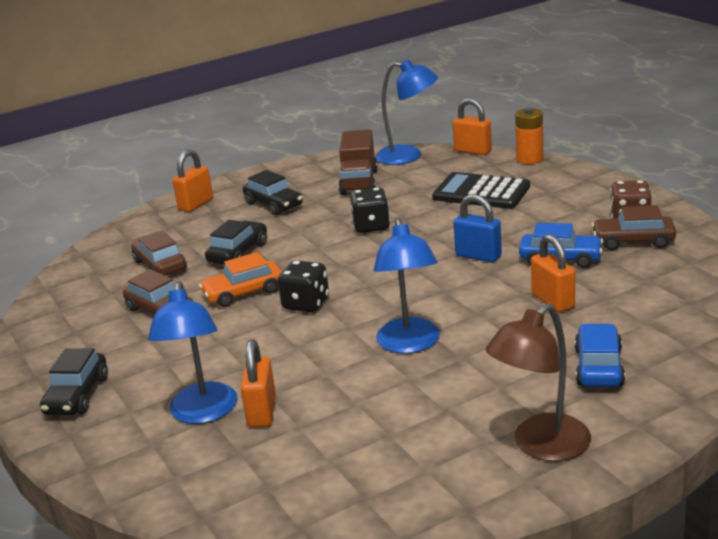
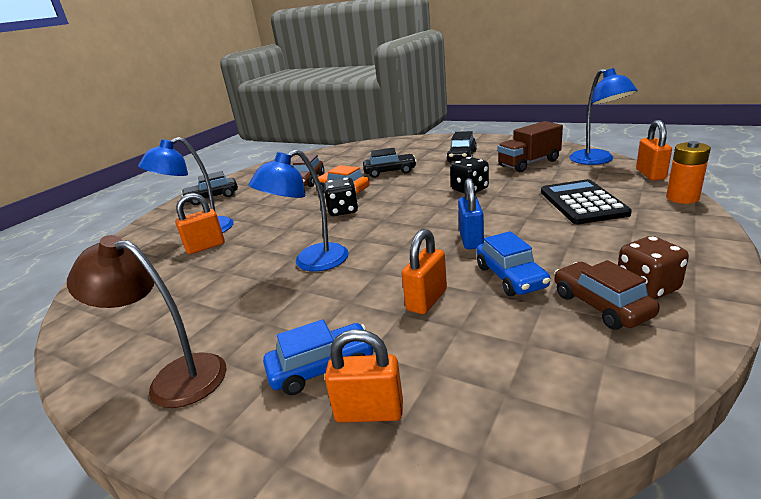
camera: 60 degrees right, 0 degrees up
brown car [131,231,187,276] -> none
orange padlock [172,149,213,212] -> orange padlock moved to [325,329,403,423]

